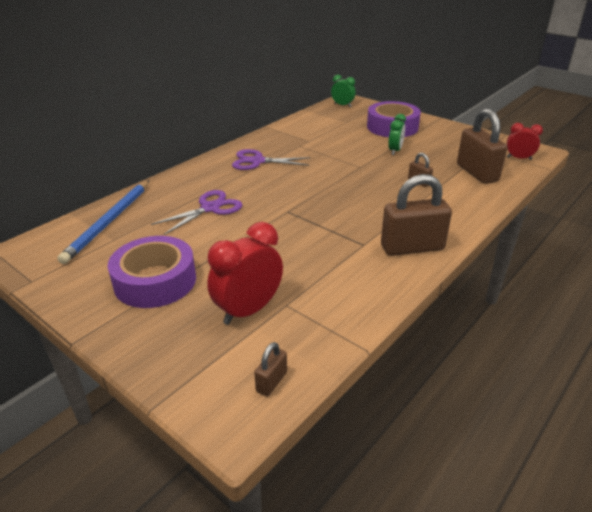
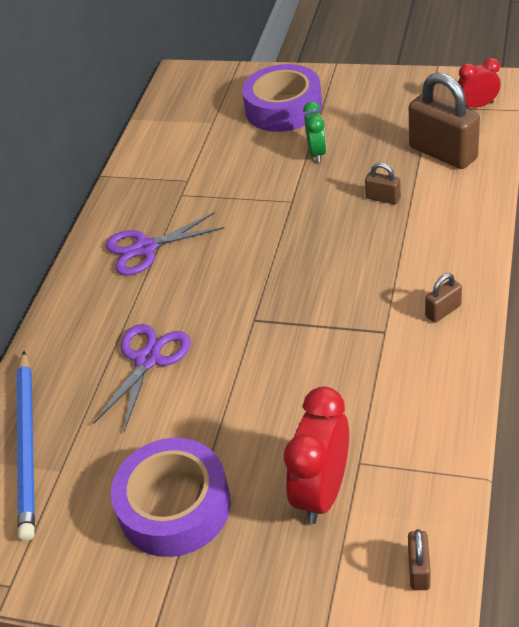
camera: 20 degrees left, 10 degrees up
green clock [331,75,356,107] -> none
brown padlock [381,174,452,256] -> brown padlock [425,273,462,323], size x0.47

